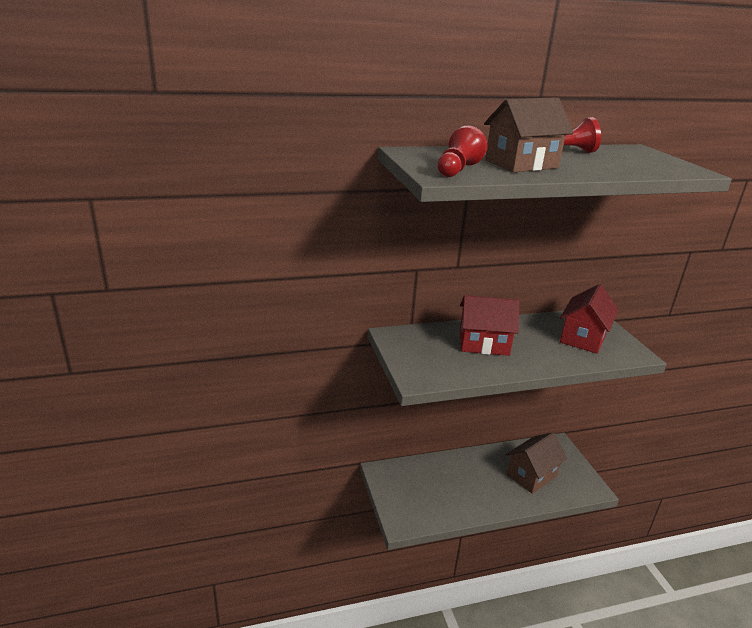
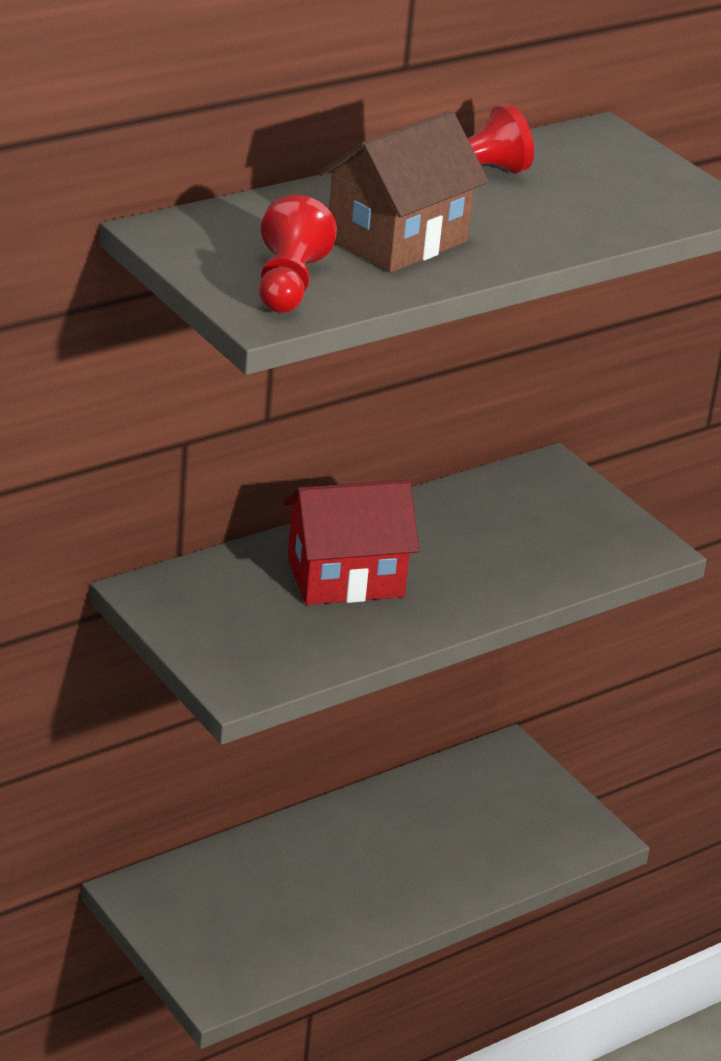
camera: 20 degrees left, 5 degrees up
brown house [506,432,567,494] -> none
red house [560,284,619,354] -> none

